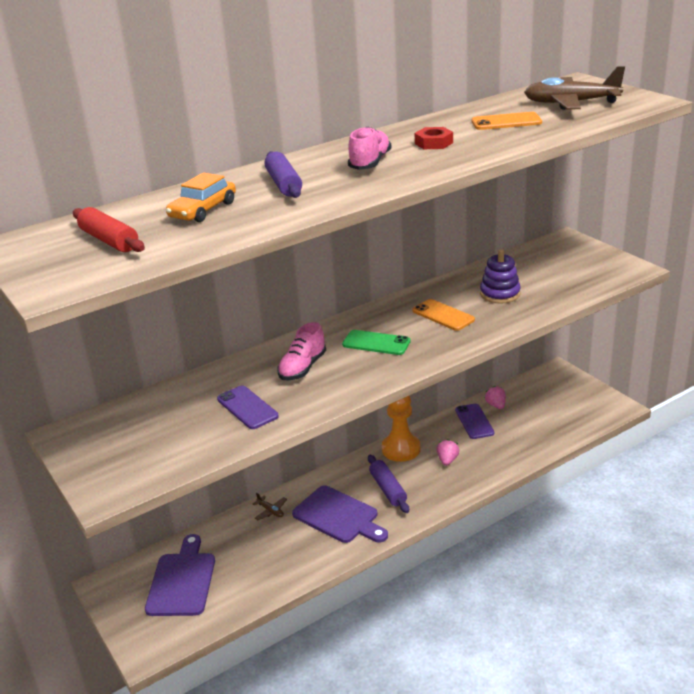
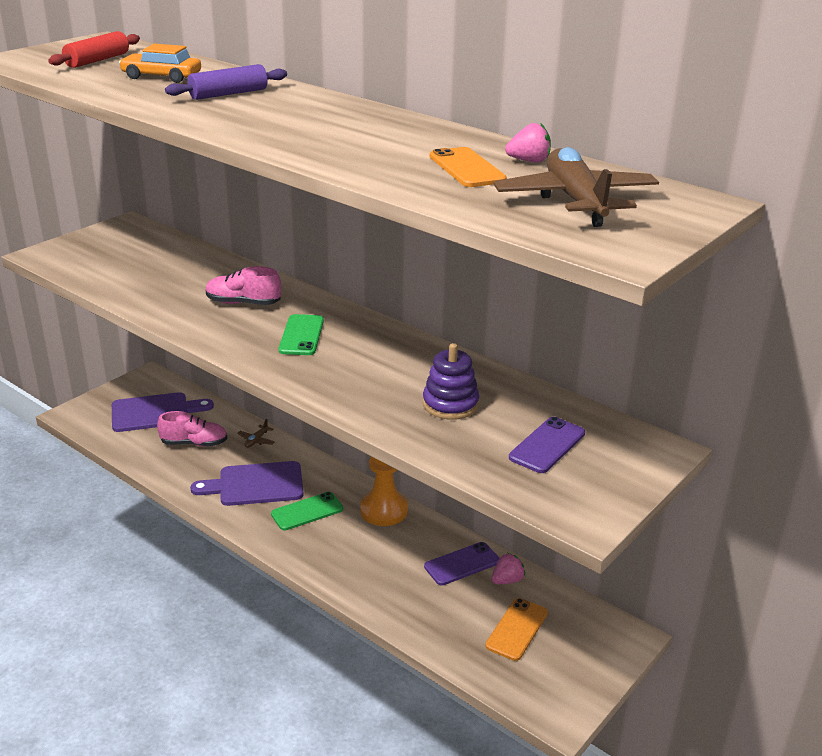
camera: 70 degrees right, 0 degrees up
purple phone [217,386,279,429] -> purple phone moved to [509,417,585,473]
purple cutting board [292,485,388,543] -> purple cutting board turned 60 degrees clockwise [190,461,304,506]
pink shoe [348,127,391,170] -> pink shoe moved to [157,411,227,447]
purple rolling pin [368,455,409,513] -> green phone [271,492,343,530]
orange phone [413,299,475,331] -> orange phone moved to [485,598,548,661]
red nut [415,127,453,149] -> none
pink strawberry [436,439,459,466] -> pink strawberry moved to [505,123,551,162]

